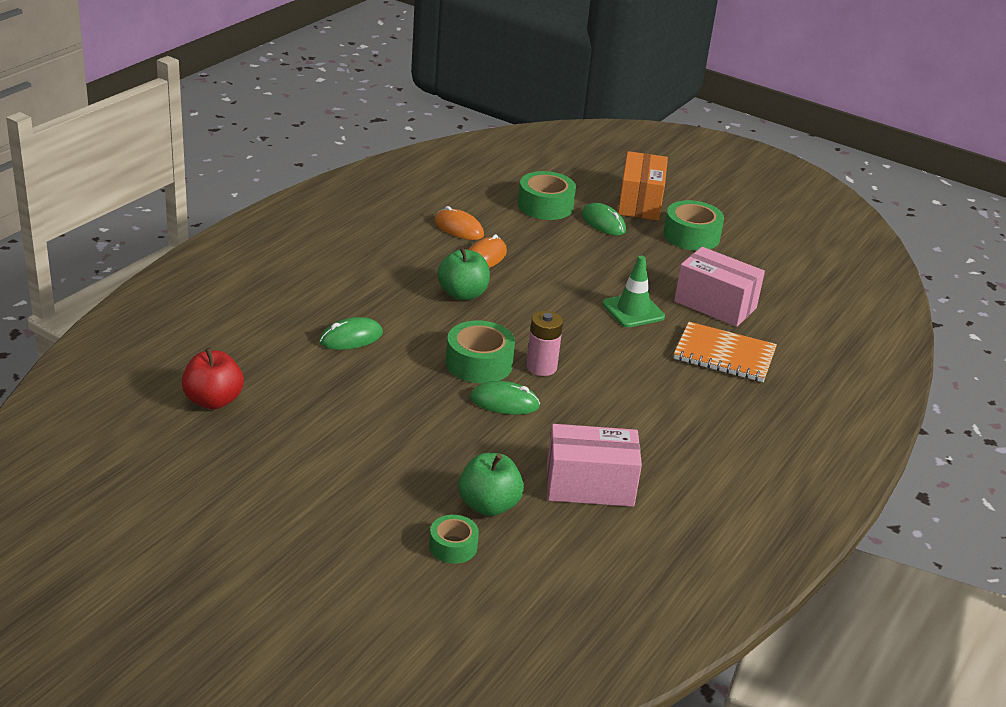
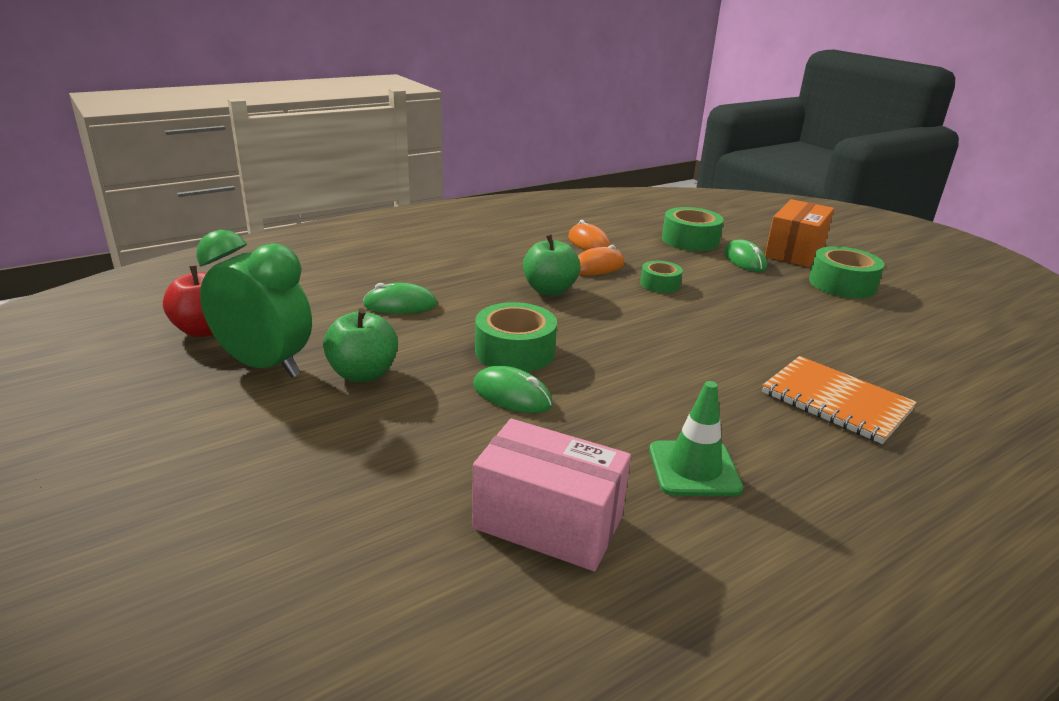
camera: 25 degrees right, 5 degrees down
green tape [429,515,479,564] -> green tape moved to [640,261,683,293]
green apple [458,453,524,516] -> green apple moved to [323,308,398,382]
pink battery [526,311,563,376] -> none
green traffic cone [602,256,665,327] -> green traffic cone moved to [649,381,743,496]
pink box [674,247,765,327] -> none
none -> green clock [196,230,312,378]

